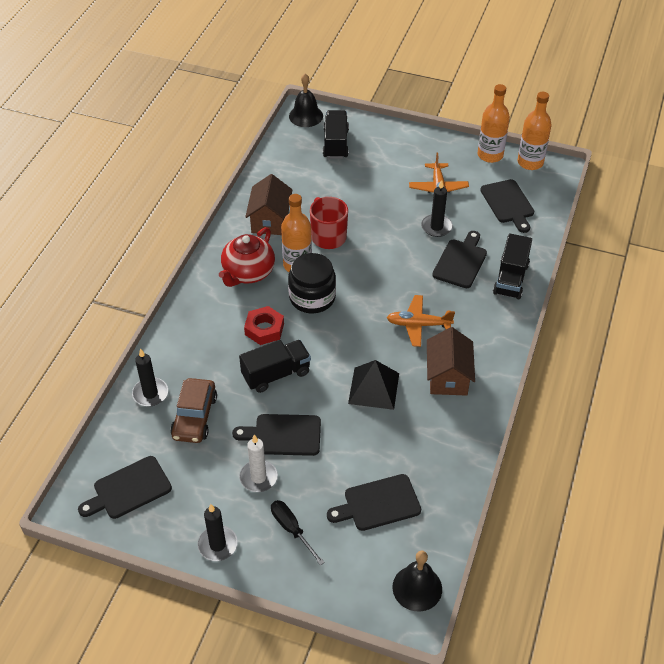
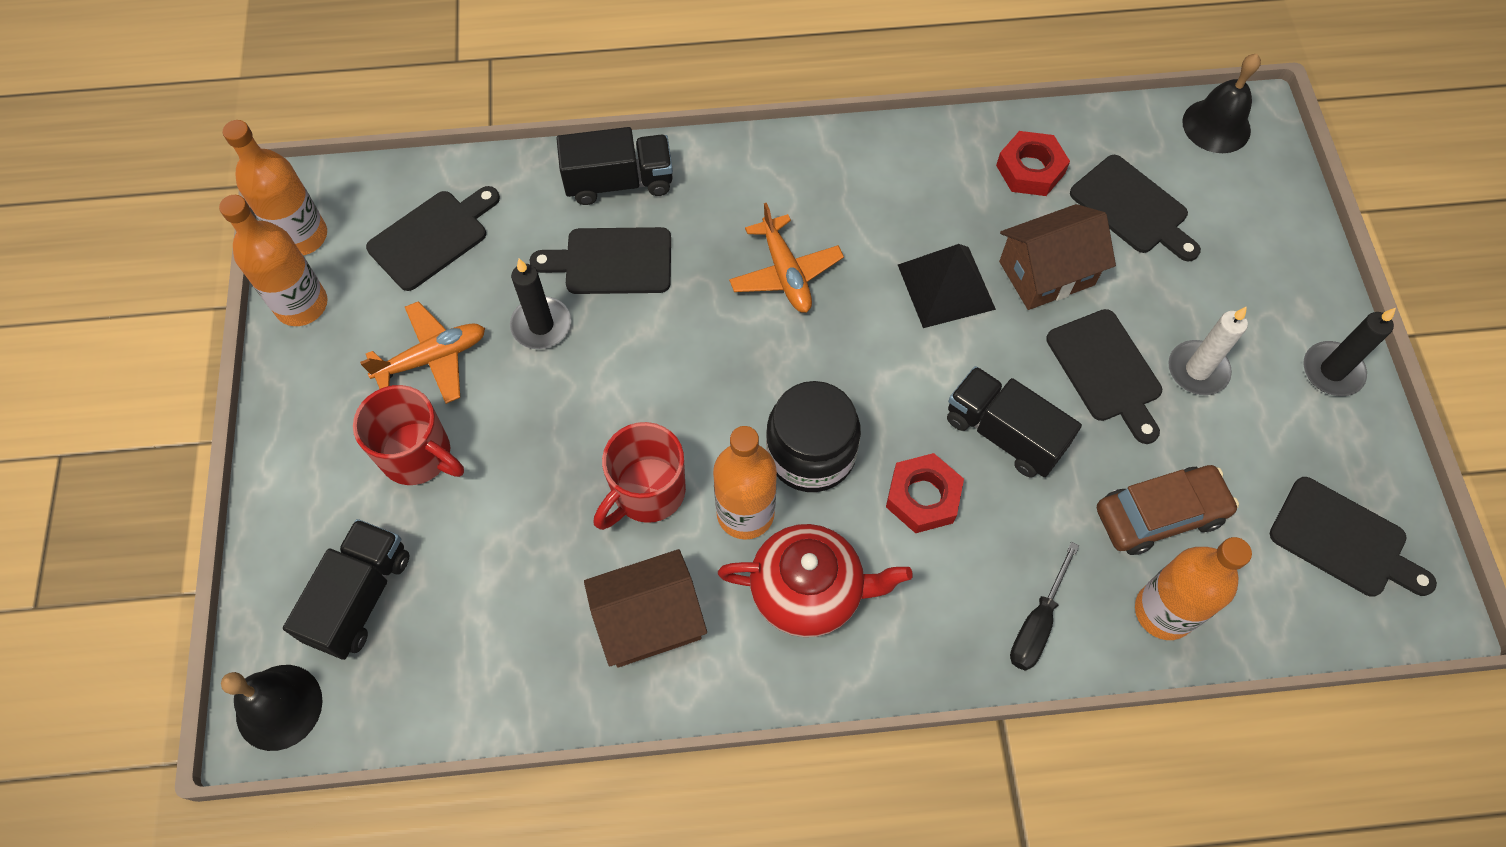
camera: 115 degrees left, 15 degrees up
black candle [132,348,168,406] -> orange bottle [1135,537,1252,640]
black screwdriver [271,500,325,565] -> black screwdriver moved to [1010,542,1079,671]
black truck [323,110,349,159] -> black truck turned 135 degrees clockwise [283,519,409,660]
brown house [427,327,475,396] -> brown house moved to [999,204,1116,310]
none -> red mug [353,385,464,485]
none -> red nut [996,131,1070,196]

